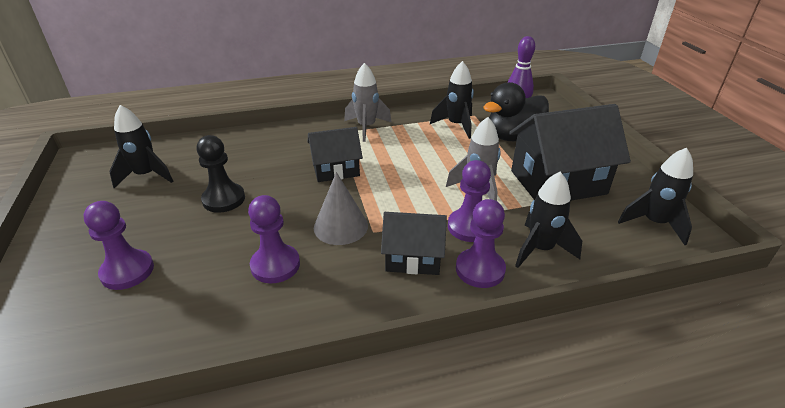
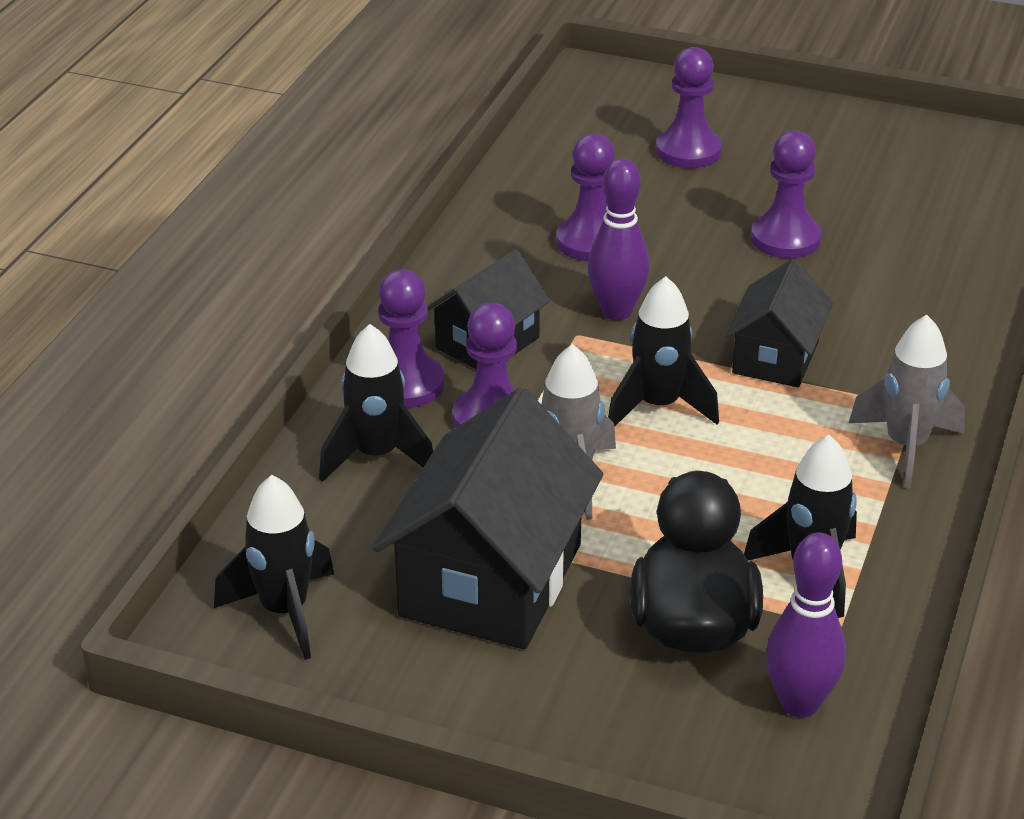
camera: 125 degrees right, 0 degrees up
black rocket [109,105,173,188] -> black rocket moved to [608,276,719,427]
black pawn [197,135,245,213] -> purple pawn [751,130,822,258]
grey cone [314,172,368,245] -> purple bowling pin [588,158,650,320]

